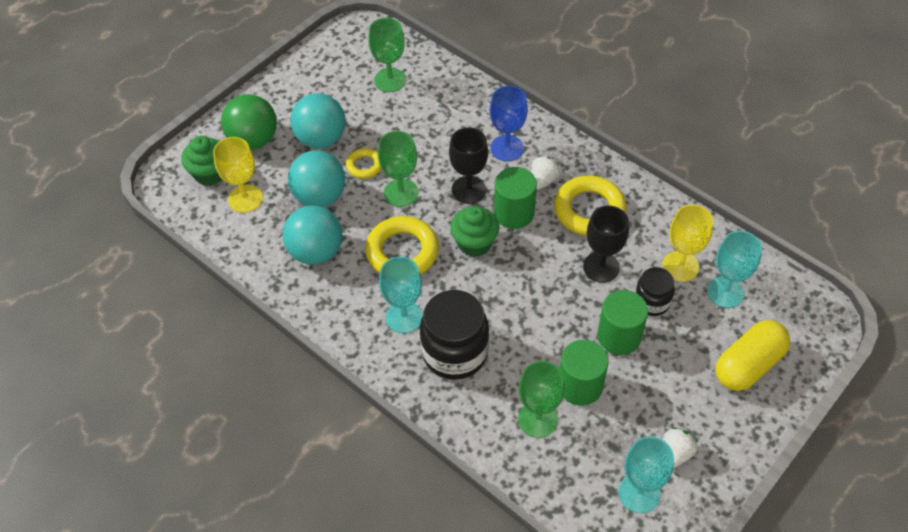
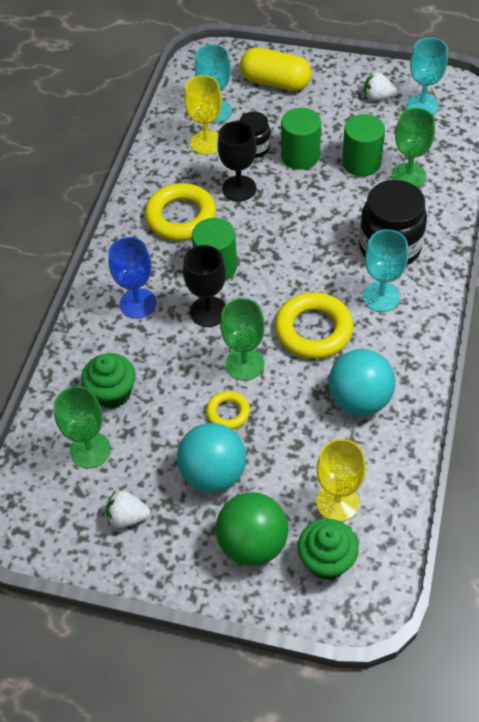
camera: 115 degrees left, 0 degrees up
turquoise ball [288,150,345,207] -> none
green cupcake [450,206,499,257] -> green cupcake moved to [81,353,135,409]
white strawberry [531,156,560,190] -> white strawberry moved to [106,490,150,528]

